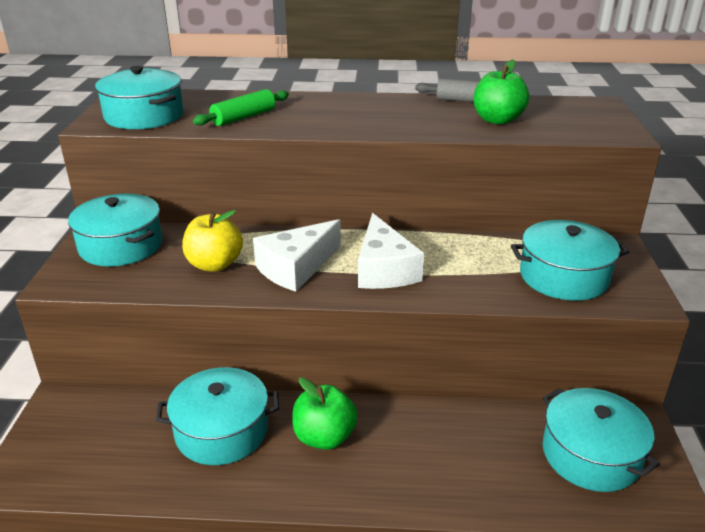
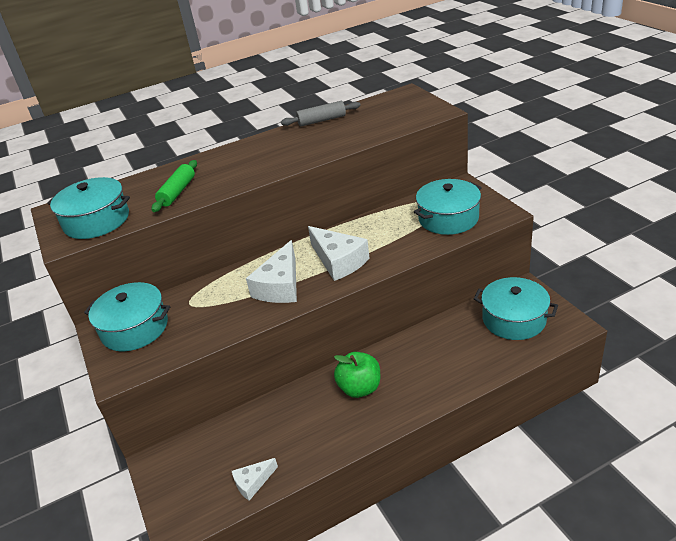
camera: 25 degrees left, 5 degrees up
turquoise pot [156,367,279,465] -> none
yellow apple [182,210,243,272] -> none
green apple [473,59,530,124] -> none
none -> white cheese [232,458,278,501]

